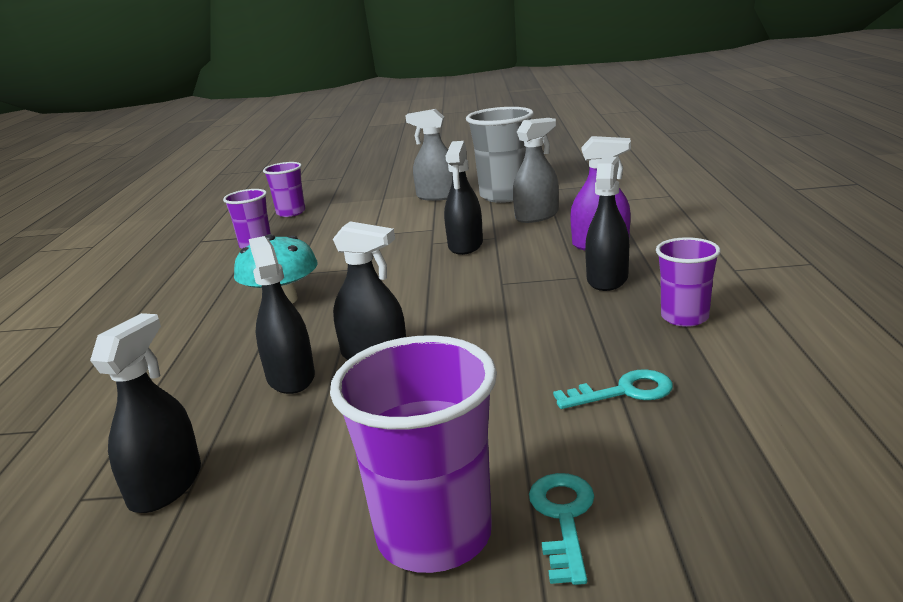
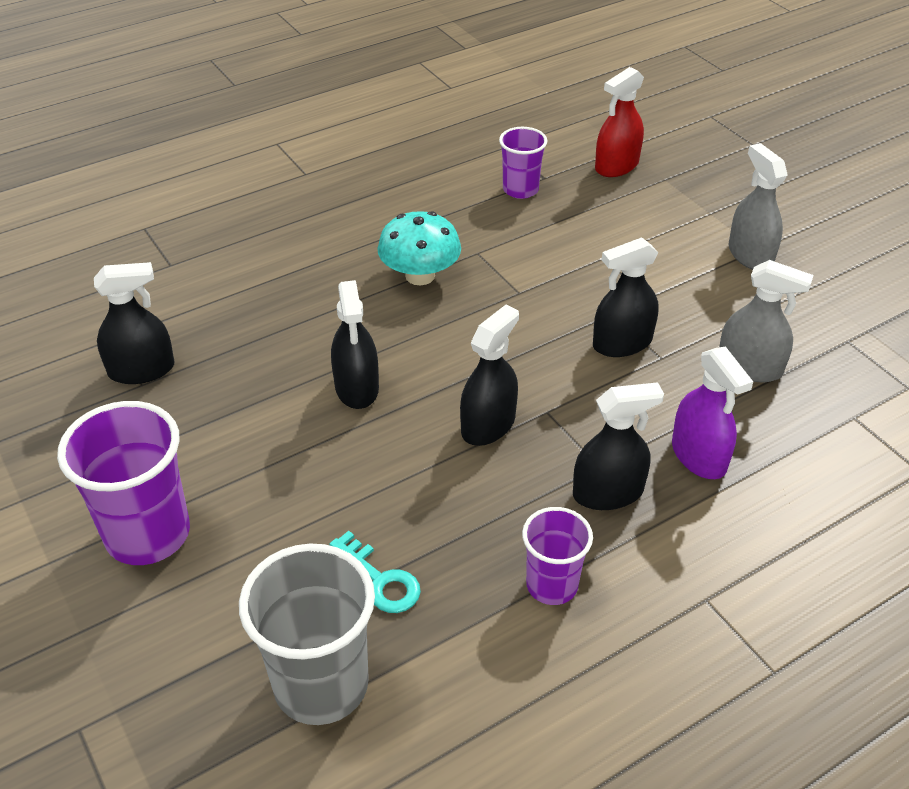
camera: 55 degrees right, 20 degrees up
black spray bottle [249,236,315,394] -> black spray bottle moved to [460,305,519,446]
purple cup [263,162,305,217] -> red spray bottle [595,67,644,177]
grey cup [466,107,534,203] -> grey cup moved to [239,543,375,725]
turquoise key [529,473,595,585] -> none

